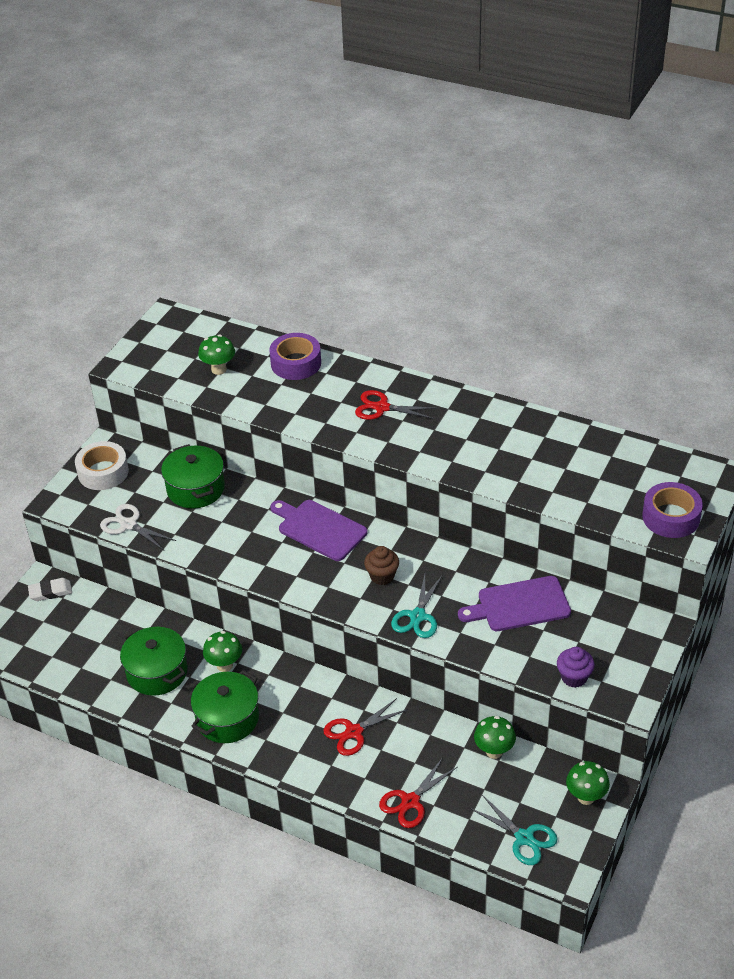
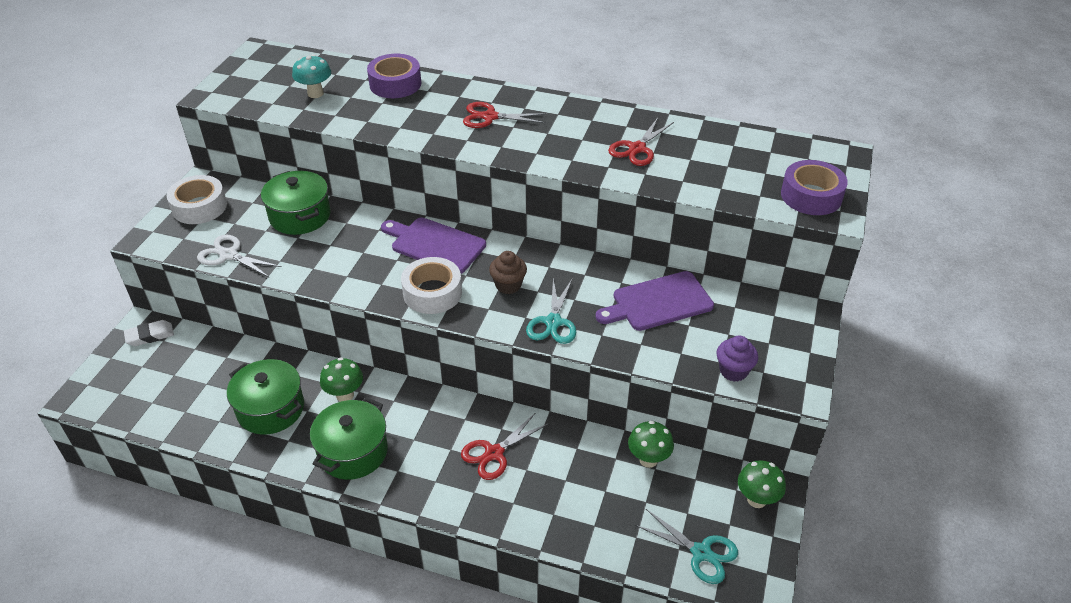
camera: 10 degrees left, 0 degrees up
green mushroom [198,335,235,375] -> turquoise mushroom [292,55,331,98]
red scissors [379,757,457,828] -> red scissors moved to [608,118,674,166]
none -> white tape [401,257,462,314]

